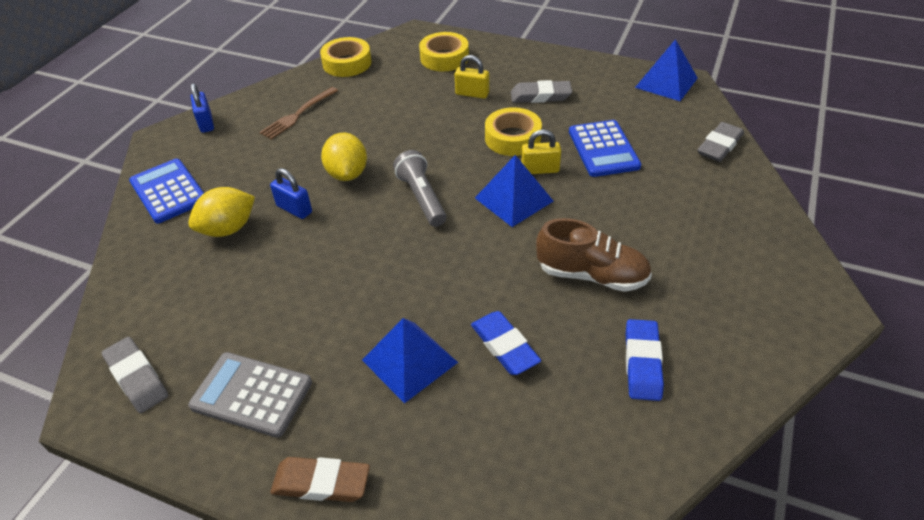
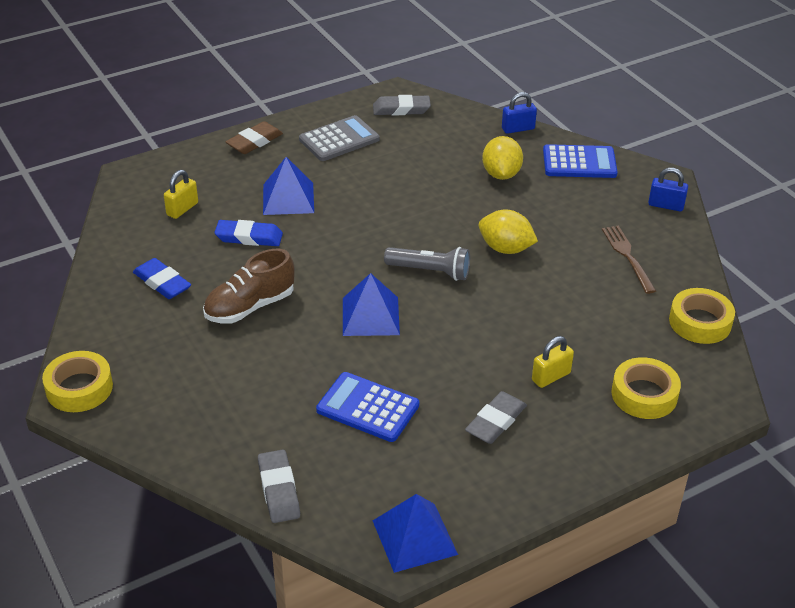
camera: 125 degrees right, 5 degrees down
blue padlock [270,168,312,219] -> blue padlock moved to [502,92,537,134]
yellow tape [485,107,542,156] -> yellow tape moved to [42,351,113,412]
yellow padlock [521,130,561,174] -> yellow padlock moved to [164,170,198,219]

